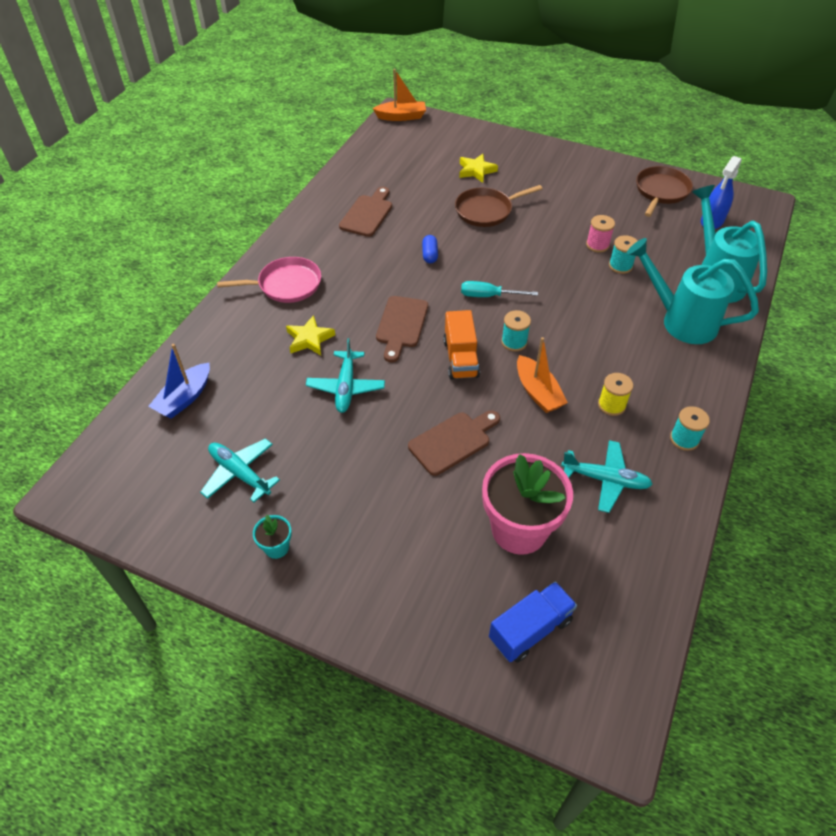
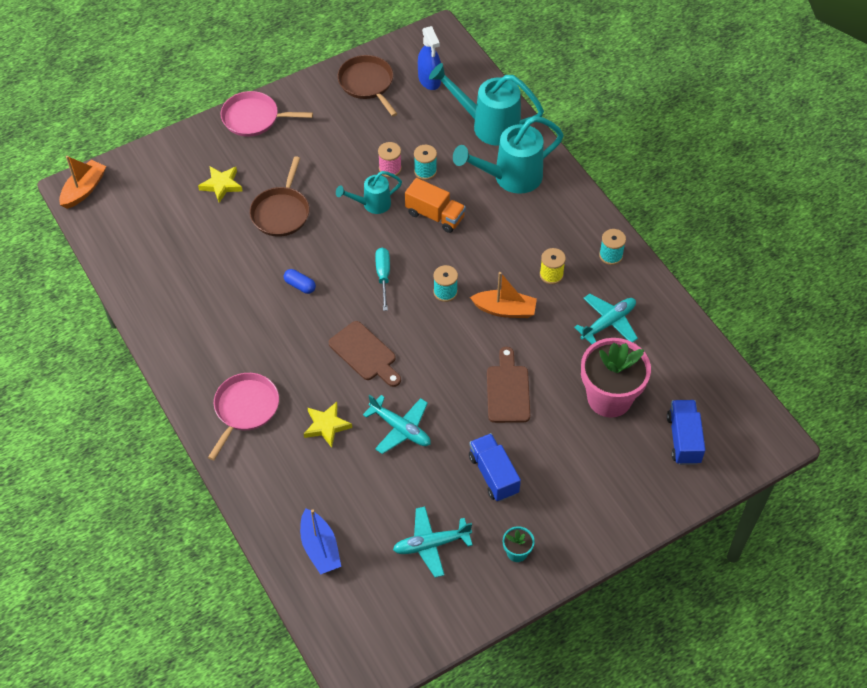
camera: 55 degrees left, 5 degrees up
brown cutting board [339,187,392,237] -> none
orange truck [443,310,480,379] -> orange truck moved to [405,178,466,233]
turquoise screwdriver [461,281,538,297] -> turquoise screwdriver turned 135 degrees clockwise [375,248,390,311]
none -> pink pan [221,91,313,137]
none -> turquoise watering can [336,171,402,214]
none -> blue truck [469,433,521,501]

